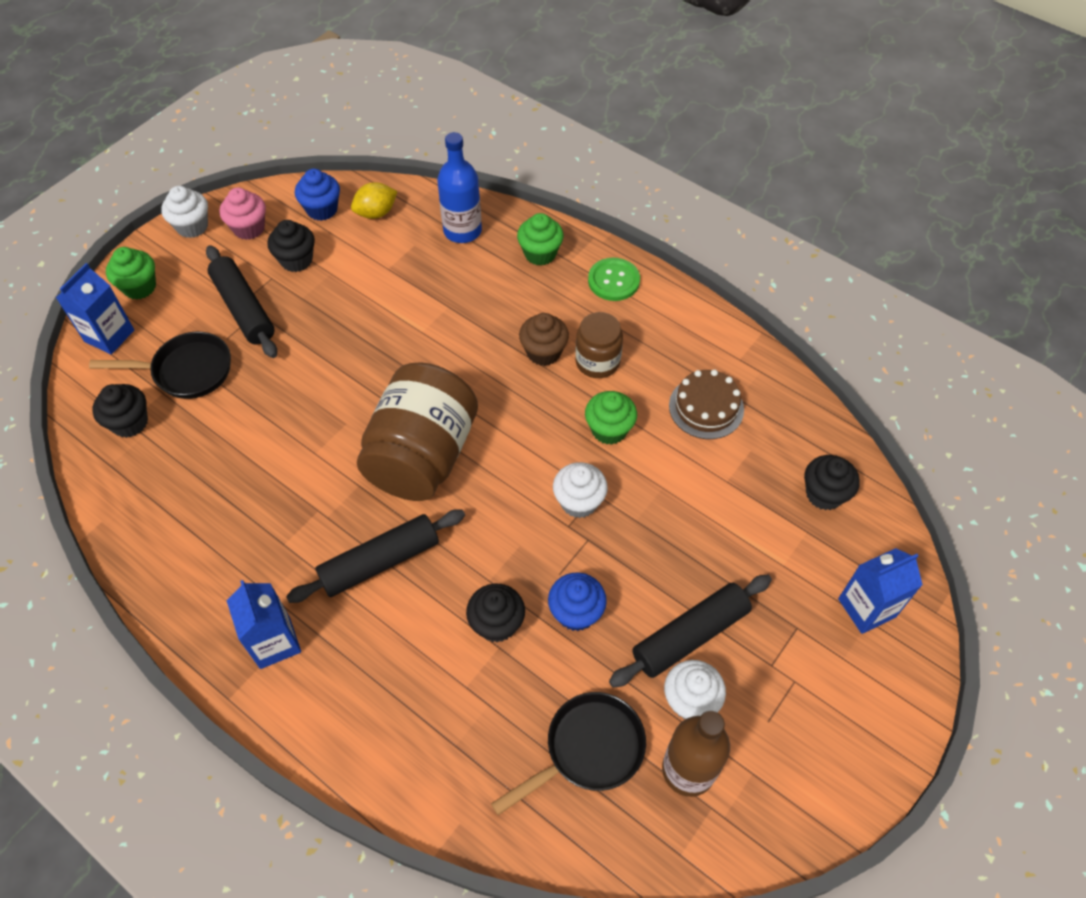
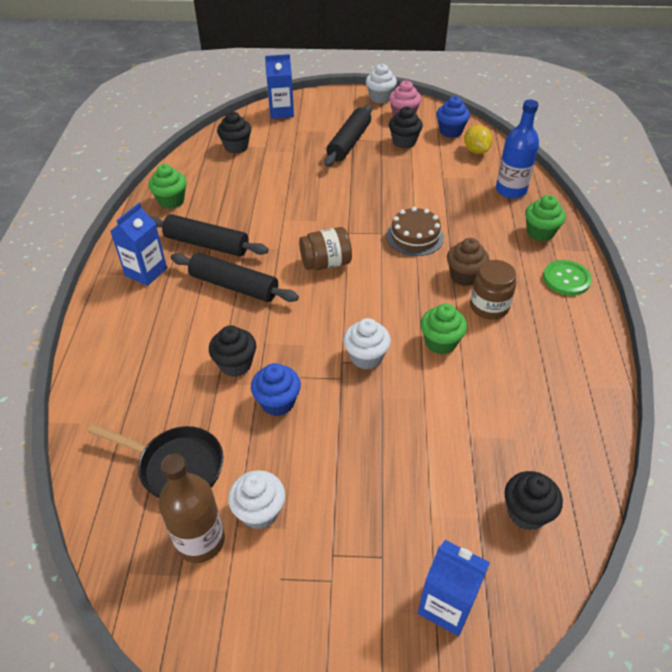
camera: 55 degrees right, 10 degrees down
black pan [89,332,231,399] -> none
green cupcake [106,247,156,300] -> green cupcake moved to [149,164,187,209]
yellow lemon [351,182,398,219] -> yellow lemon turned 45 degrees clockwise [464,125,492,154]
brown jar [357,363,478,501] -> brown jar [299,227,352,270], size x0.53
black rolling pin [609,575,772,688] -> black rolling pin moved to [150,214,268,256]
brown cake [669,369,744,439] -> brown cake moved to [386,207,444,256]

